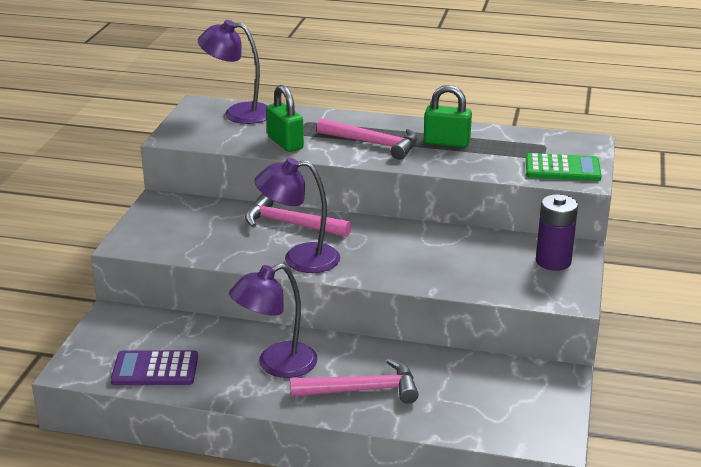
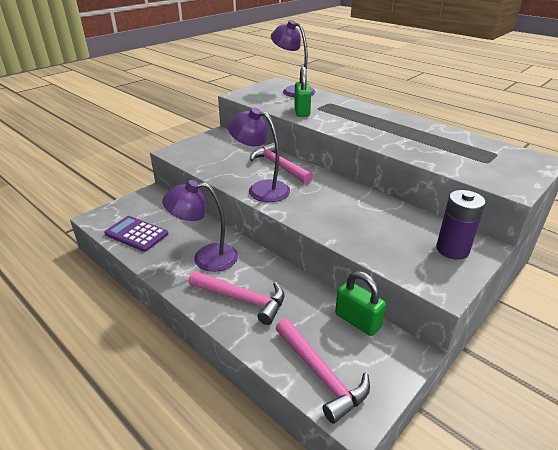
camera: 30 degrees right, 5 degrees up
pink hammer [317,118,417,160] -> pink hammer moved to [275,318,370,424]
green padlock [424,85,472,147] -> green padlock moved to [335,271,386,336]
green calculator [526,153,602,181] -> none

